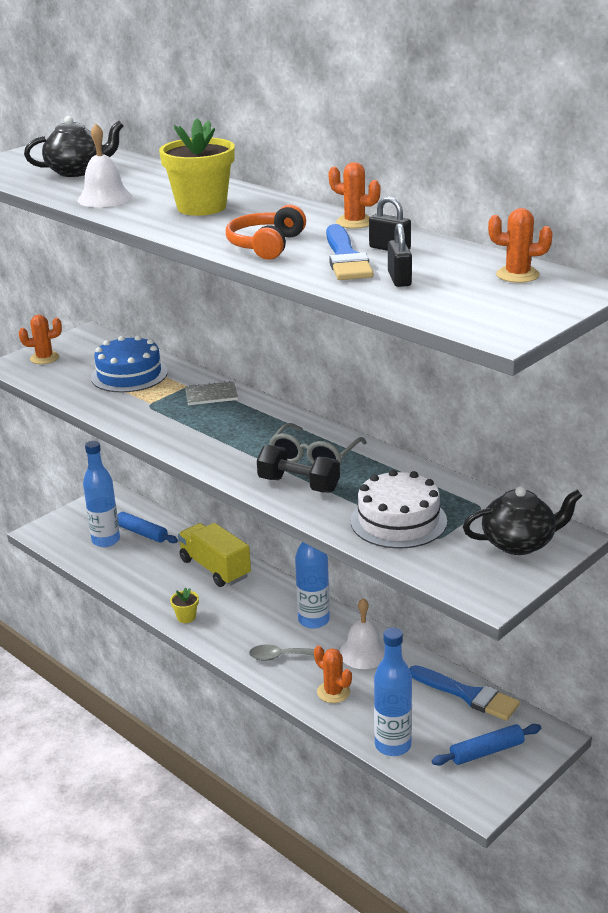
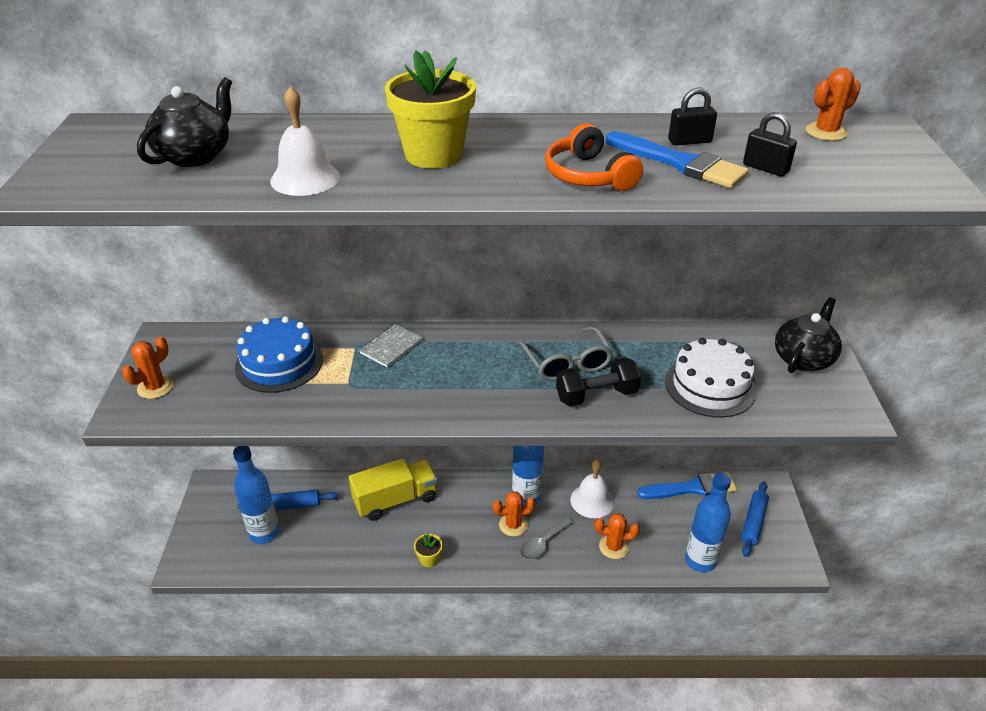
camera: 45 degrees left, 10 degrees up
yellow truck [178,523,251,587] -> yellow truck turned 150 degrees clockwise [349,458,438,521]
orange cactus [328,162,380,229] -> orange cactus moved to [493,491,535,537]

